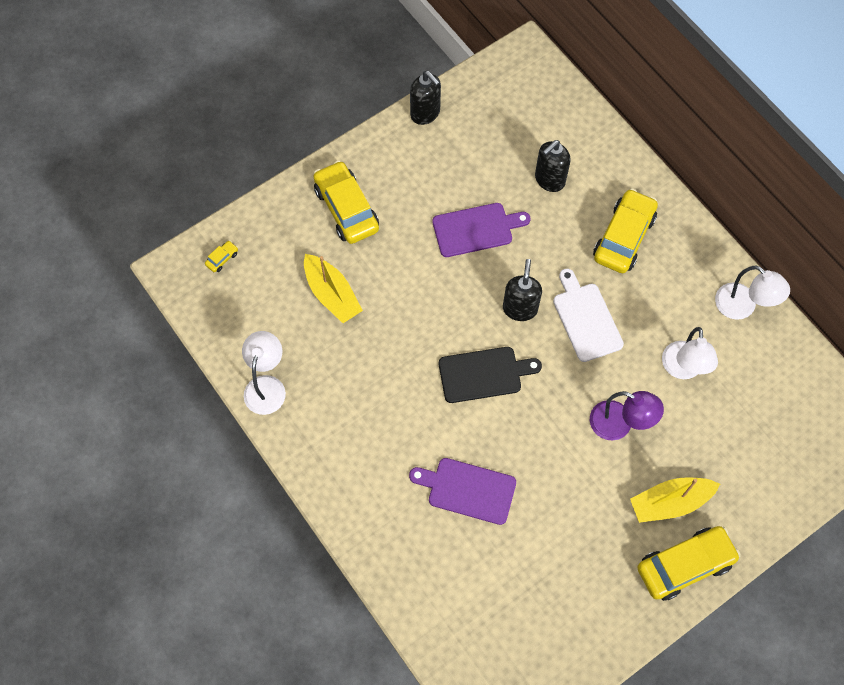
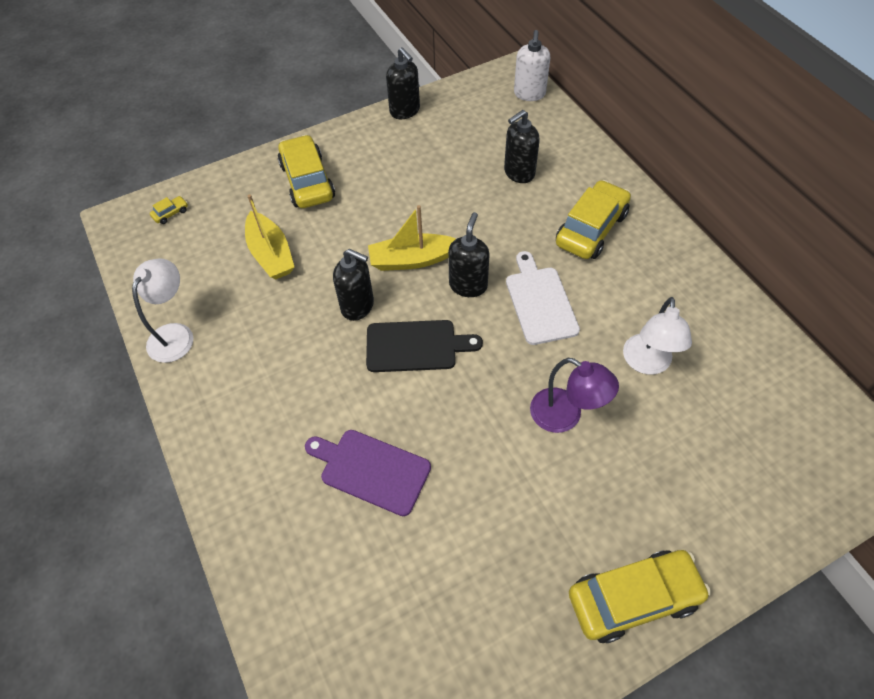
camera: 10 degrees right, 10 degrees down
purple cutting board [432,203,531,257] -> none
yellow boat [630,477,720,523] -> yellow boat moved to [368,205,456,271]
white lamp [715,266,790,320] -> none
none -> black soap dispenser [333,249,374,321]
none -> white soap dispenser [514,30,550,101]

